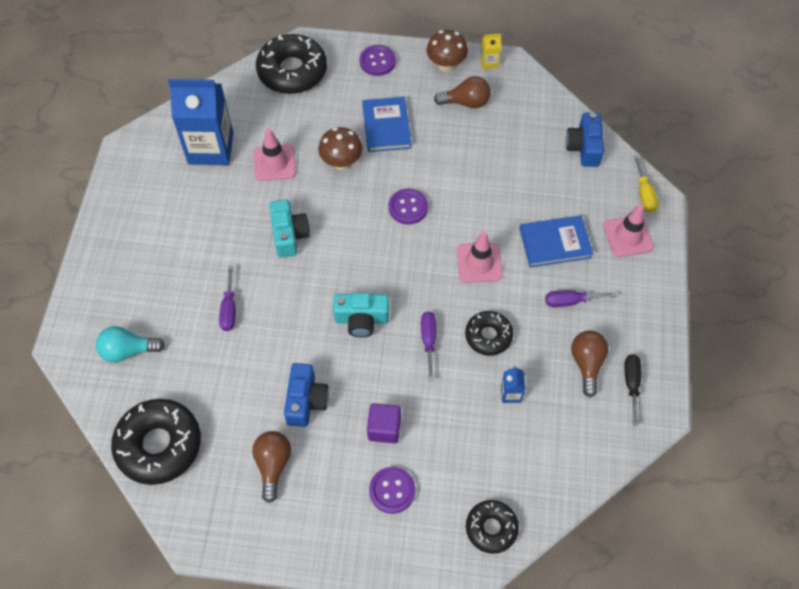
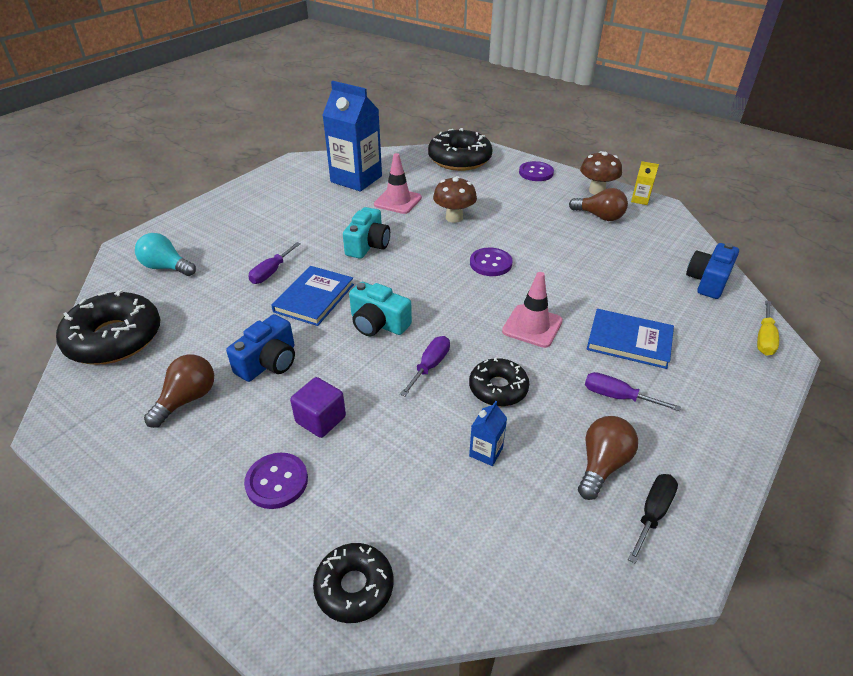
camera: 30 degrees right, 20 degrees down
blue book [362,97,411,152] -> blue book moved to [271,266,354,326]
pink traffic cone [603,204,654,257] -> none

